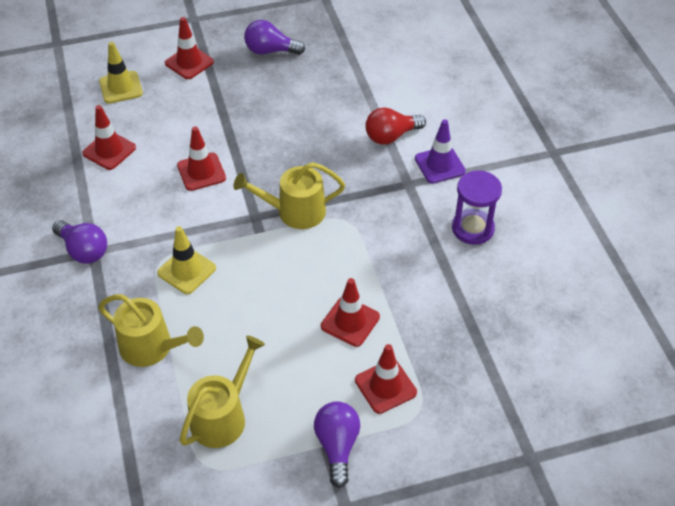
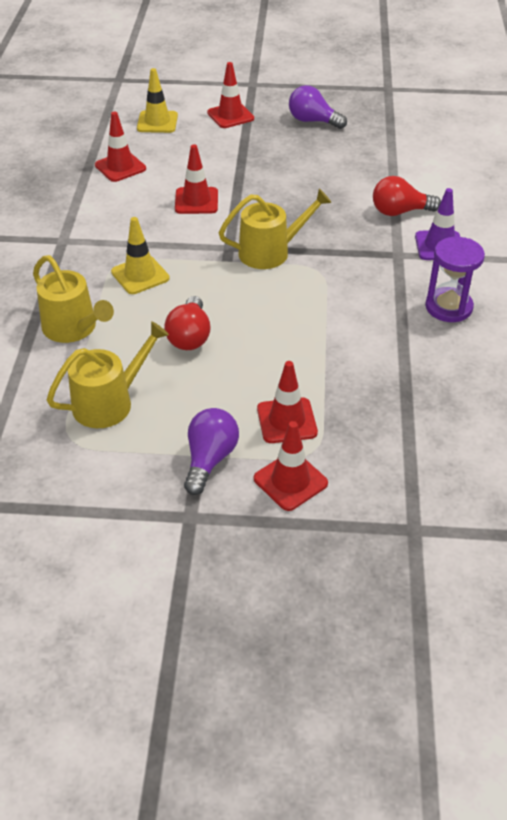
camera: 20 degrees right, 5 degrees down
purple light bulb [52,220,107,264] -> none
yellow watering can [233,162,345,229] -> yellow watering can turned 150 degrees clockwise [219,188,332,269]
red traffic cone [321,278,380,347] -> red traffic cone moved to [254,421,328,511]
none -> red light bulb [164,296,211,350]

